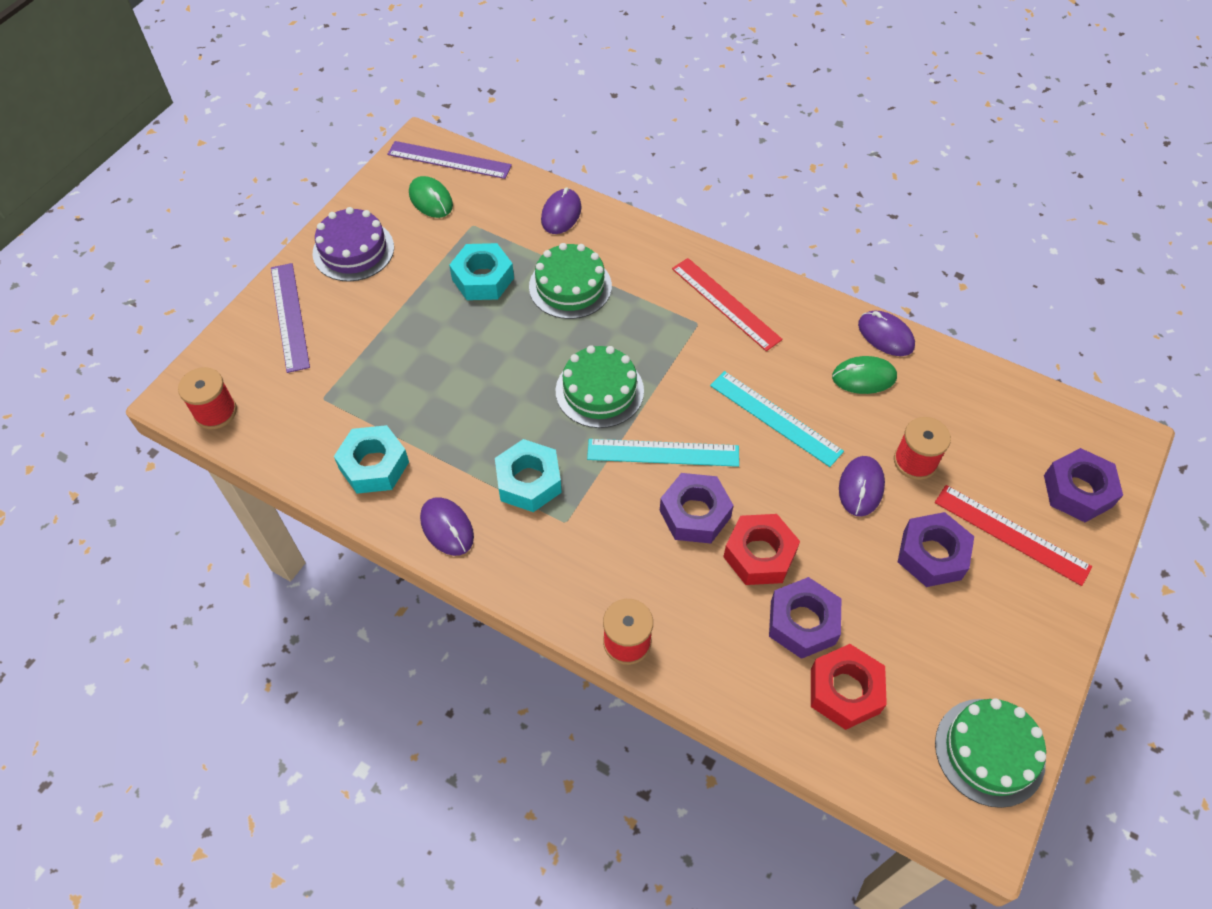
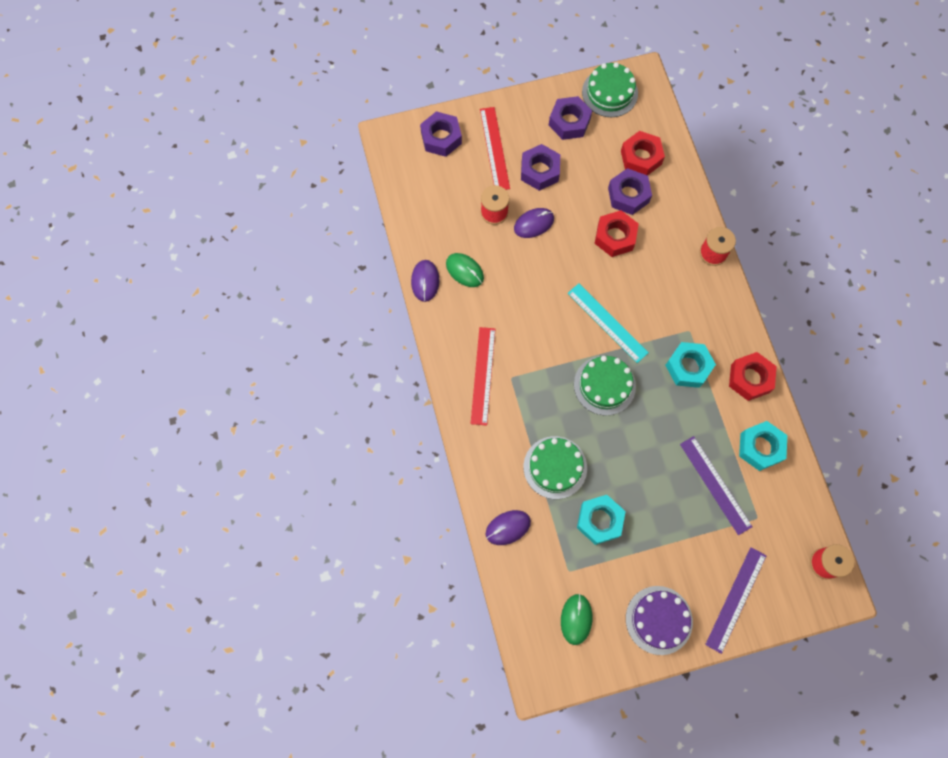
camera: 135 degrees left, 15 degrees up
purple ruler [387,141,512,179] -> purple ruler moved to [680,436,753,535]
purple mouse [420,497,474,556] -> red nut [729,352,777,401]
purple nut [660,473,734,544] -> purple nut moved to [549,96,592,140]
turquoise ruler [710,371,844,467] -> none

